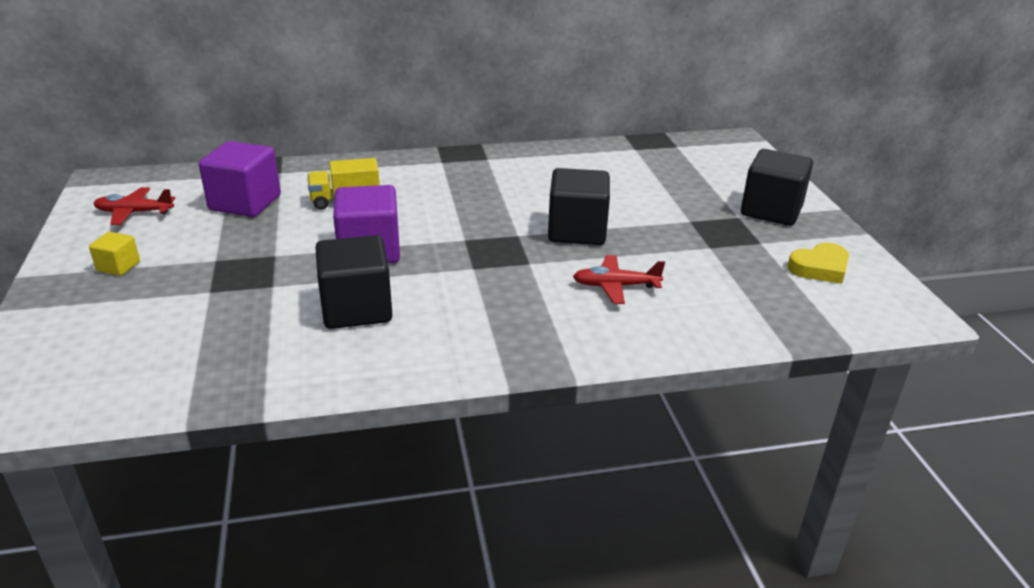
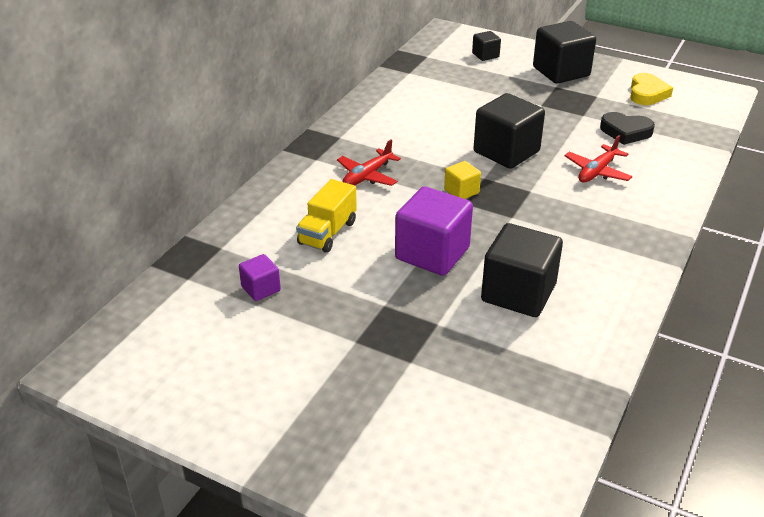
camera: 50 degrees left, 5 degrees up
yellow cube [89,232,140,276] -> yellow cube moved to [444,161,481,199]
red plane [93,187,175,225] -> red plane moved to [337,139,401,186]
purple cube [199,141,281,217] -> purple cube [239,254,281,301], size x0.50
none -> black cube [472,31,501,61]
none -> black heart [600,112,655,145]

